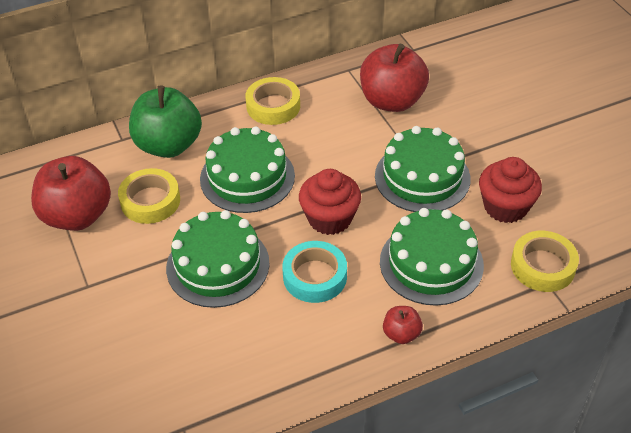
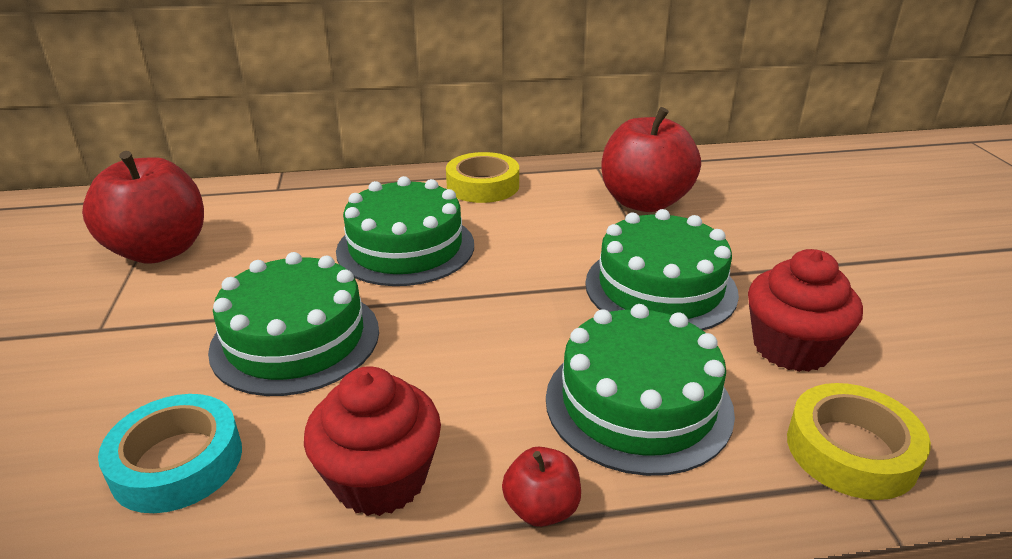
camera: 15 degrees right, 15 degrees down
yellow tape [118,168,180,224] -> none
green apple [129,85,202,158] -> none
turquoise tape [282,241,347,303] -> turquoise tape moved to [98,394,242,513]
red cupcake [299,169,361,235] -> red cupcake moved to [304,366,441,516]

